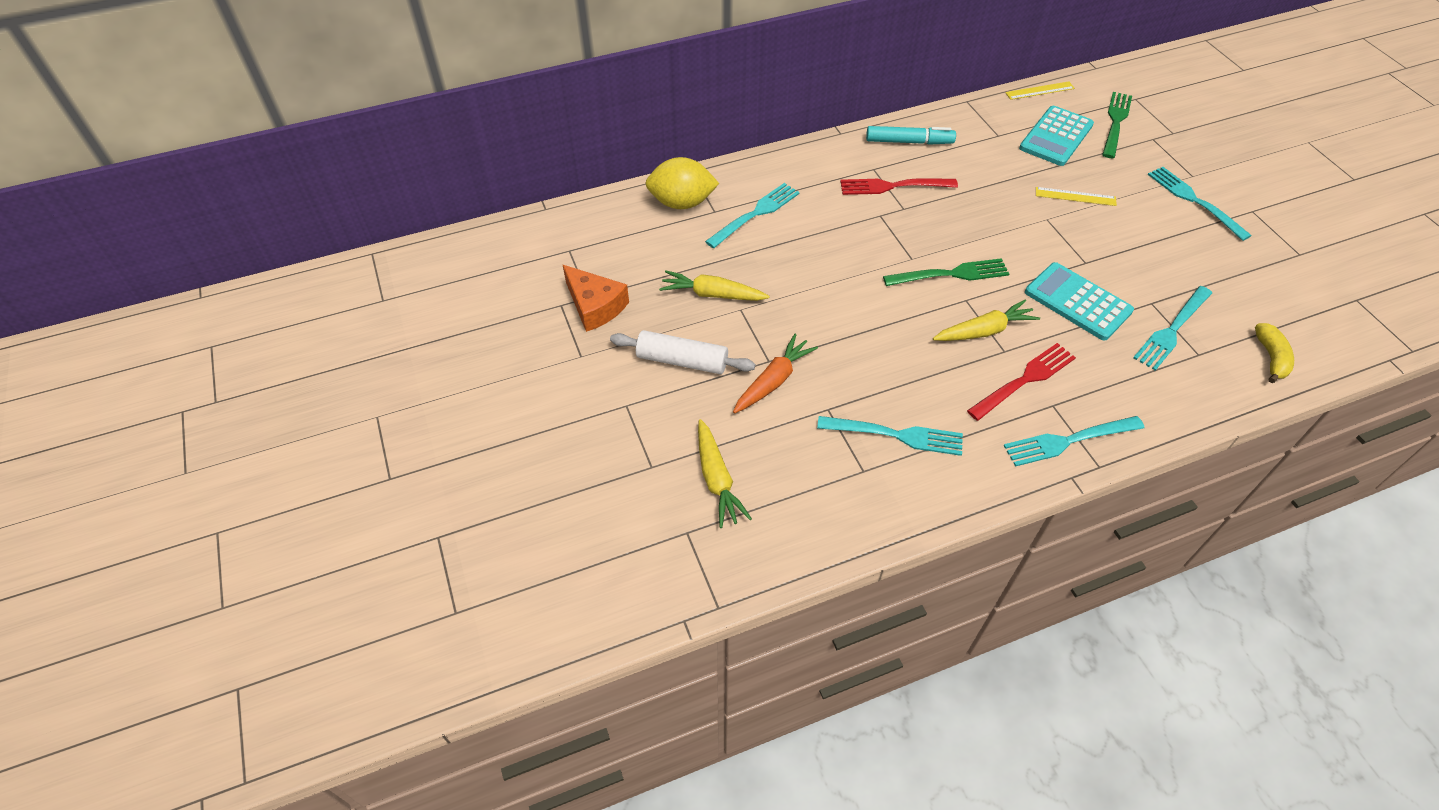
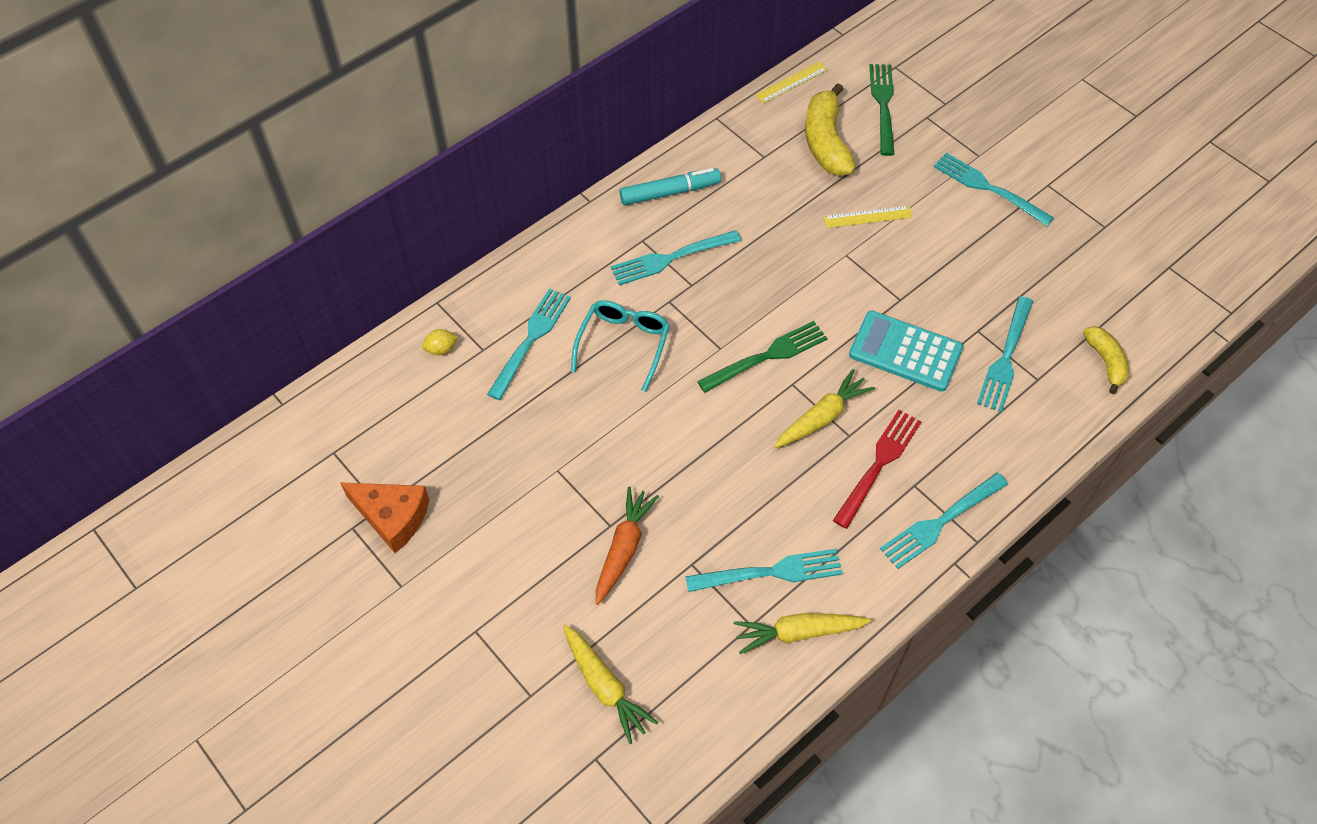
camera: 20 degrees left, 5 degrees up
white rolling pin [610,330,755,374] -> none
yellow lemon [645,157,719,209] -> yellow lemon [422,329,458,355], size x0.43
yellow carrot [659,270,770,301] -> yellow carrot moved to [734,613,871,654]
red fork [840,178,958,195] -> turquoise fork [611,230,741,286]
turquoise calculator [1019,106,1094,166] -> yellow banana [805,83,856,175]
none -> turquoise glasses [571,300,670,392]

